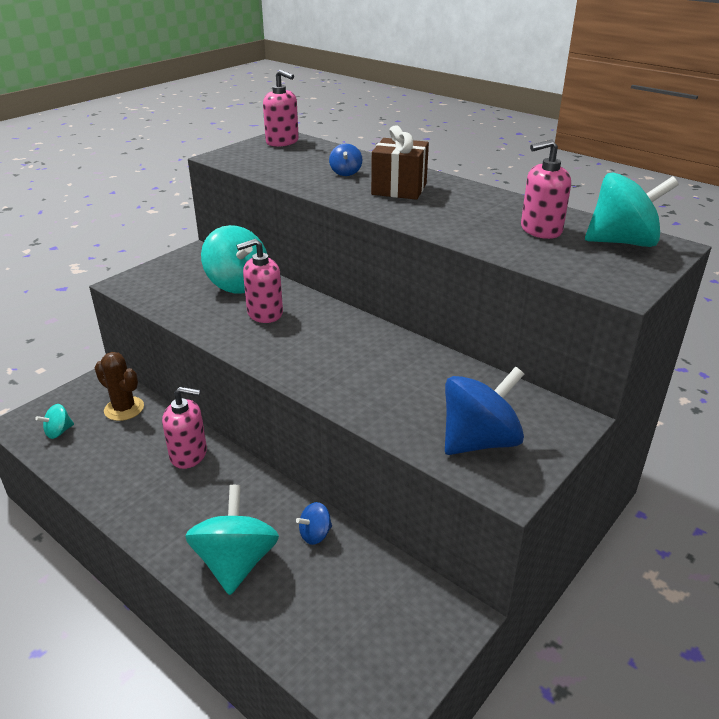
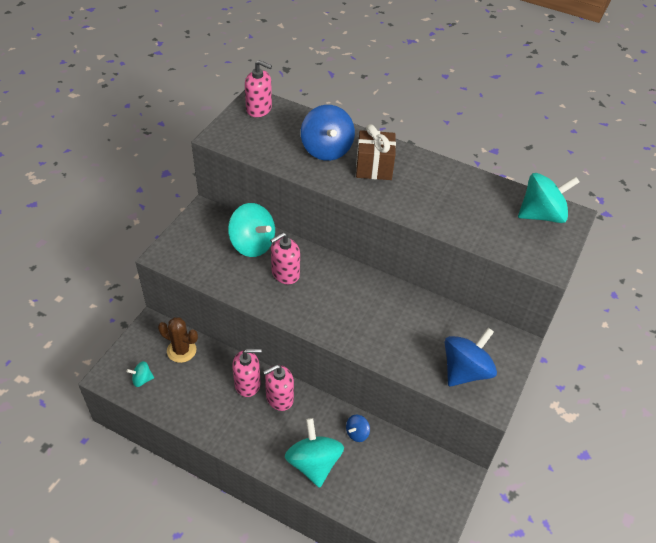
camera: 15 degrees left, 15 degrees up
turquoise spinning top [35,404,74,439] -> turquoise spinning top turned 45 degrees clockwise [126,361,154,387]
blue spinning top [329,144,362,176] -> blue spinning top [301,105,355,161], size x2.09
pink soap dispenser [521,139,571,239] -> pink soap dispenser moved to [263,364,294,411]

